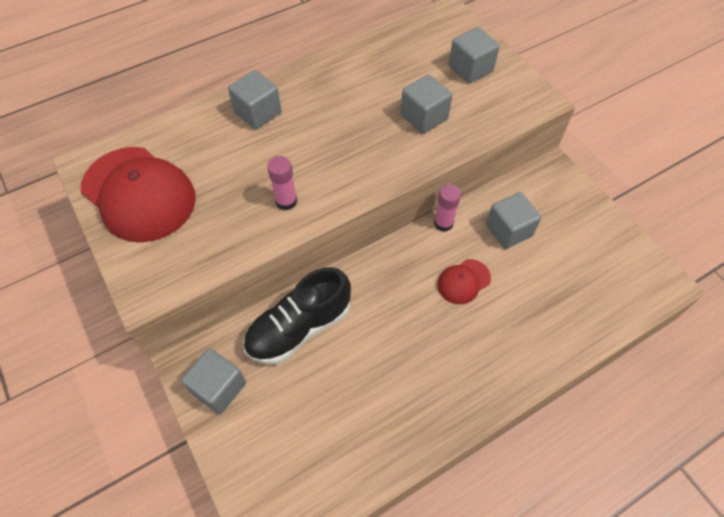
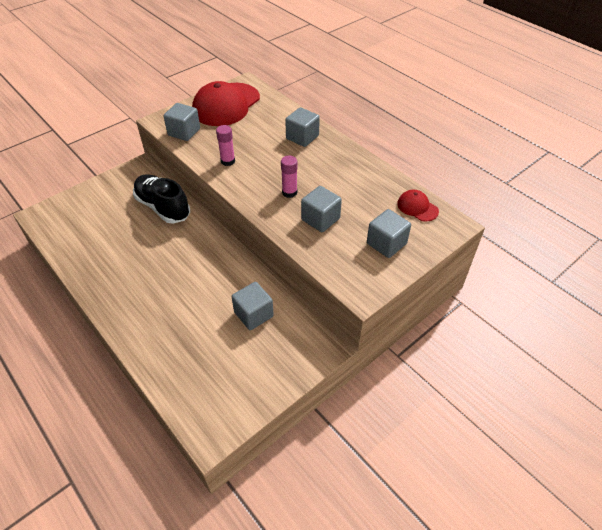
camera: 80 degrees right, 10 degrees down
grey cube [181,348,246,414] -> grey cube moved to [163,103,200,141]
pink glue stick [434,184,461,232] -> pink glue stick moved to [281,156,297,198]
red cap [437,259,491,304] -> red cap moved to [397,190,439,222]

